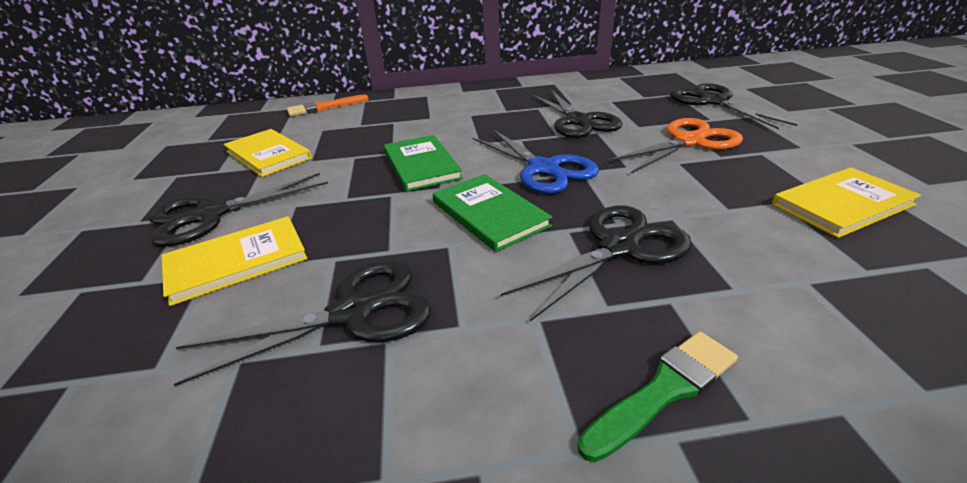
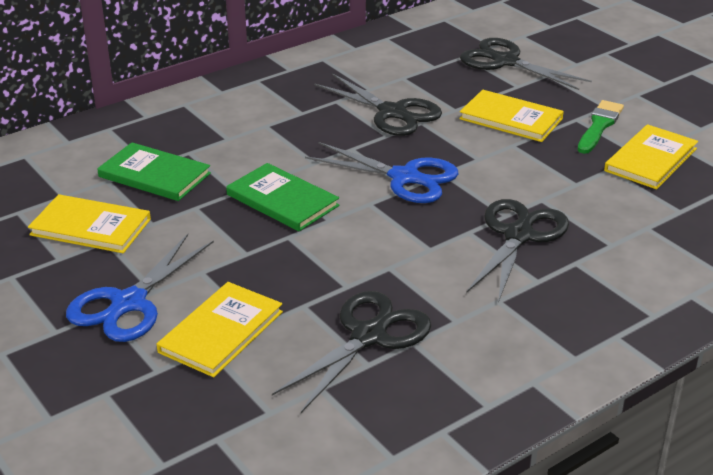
camera: 30 degrees left, 0 degrees up
black scissors [149,173,328,247] -> blue scissors [66,234,214,342]
orange brush [287,94,369,116] -> none
green book [433,174,552,252] -> green book moved to [97,142,211,201]
green brush [577,331,738,462] -> green brush moved to [577,100,624,154]
orange scissors [608,118,743,174] -> yellow book [459,90,564,142]

